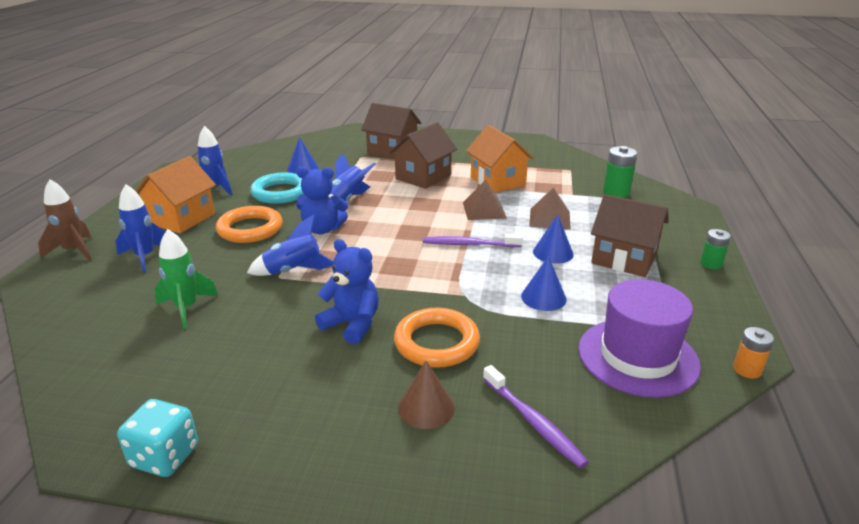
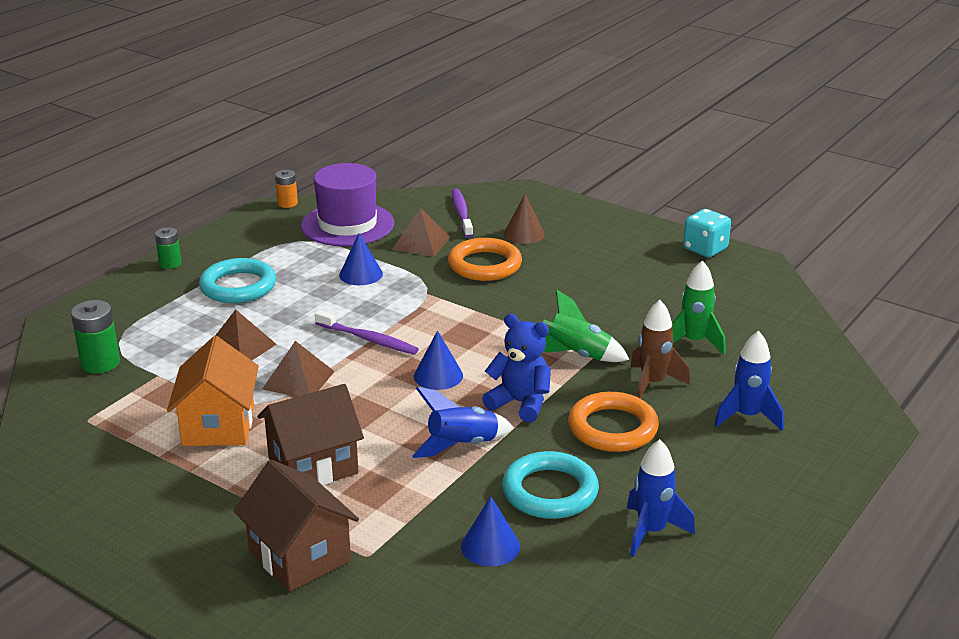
camera: 155 degrees left, 0 degrees up
brown rocket [38,179,92,261] -> brown rocket moved to [630,300,690,399]
orange house [136,156,216,233] -> none
blue rocket [247,214,333,276] -> green rocket [543,289,630,362]
blue teddy bear [315,239,379,344] -> none
blue cone [533,214,574,264] -> blue cone moved to [414,331,463,390]
brown house [591,194,669,277] -> turquoise ring [199,258,276,303]
none -> brown pyramid [392,208,450,257]

